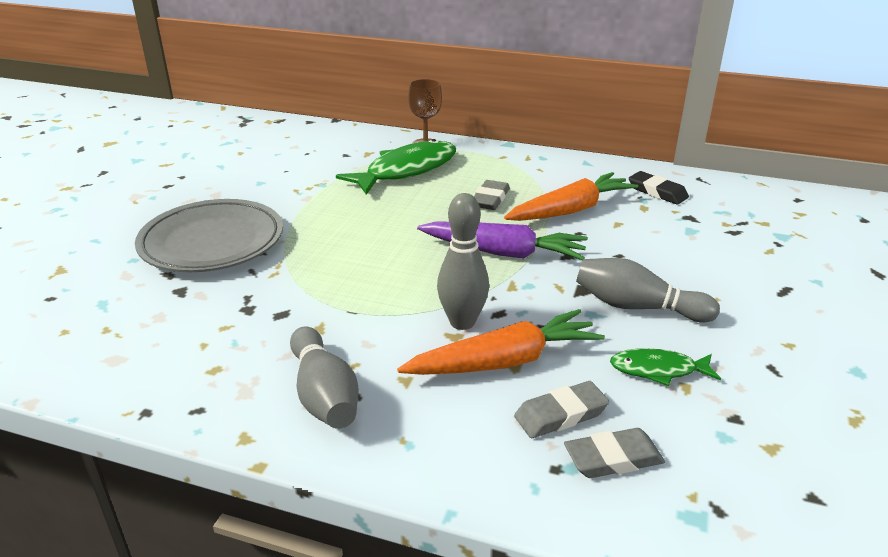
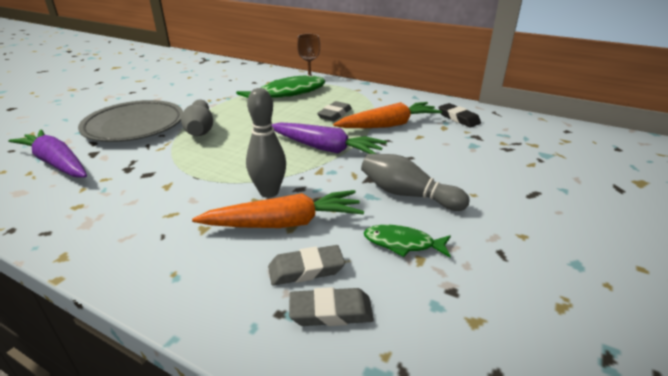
camera: 10 degrees right, 0 degrees up
grey bowling pin [290,327,359,429] -> grey bowling pin moved to [181,99,213,136]
none -> purple carrot [8,129,87,178]

